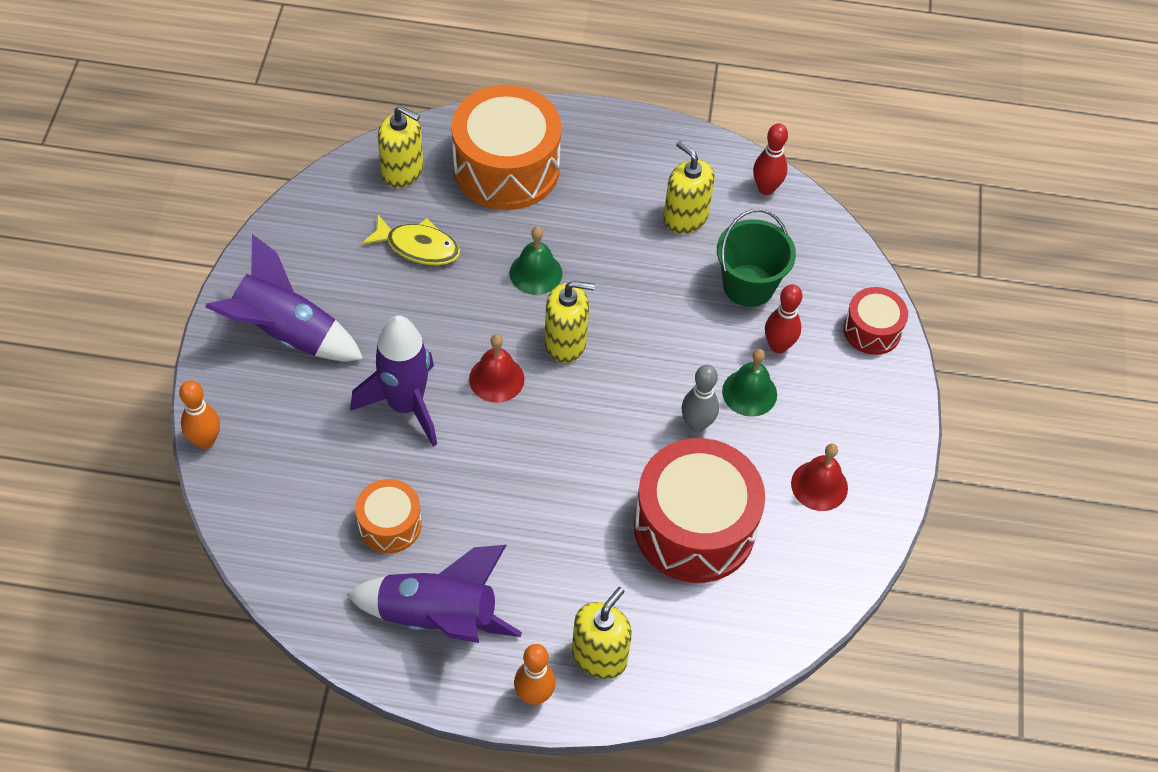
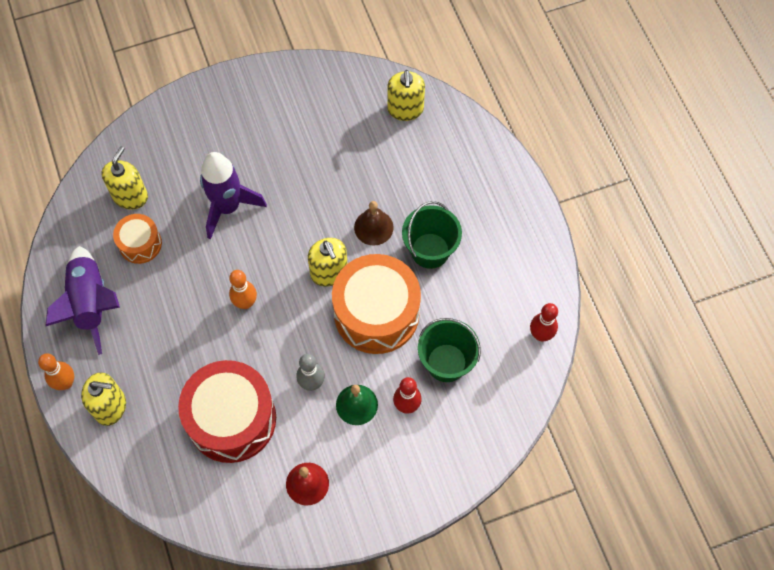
camera: 65 degrees right, 10 degrees up
orange bowling pin [179,380,220,449] -> orange bowling pin moved to [229,270,257,309]
purple rocket [205,234,363,361] -> none
yellow fish [362,214,460,265] -> none
orange drum [451,85,562,210] -> orange drum moved to [332,254,421,354]
red bell [469,334,525,403] -> none
green bell [509,226,562,295] -> brown bell [354,201,394,246]
yellow soap dispenser [663,141,715,234] -> yellow soap dispenser moved to [101,146,148,210]
red drum [843,287,908,355] -> none
none -> green bucket [402,201,462,269]

